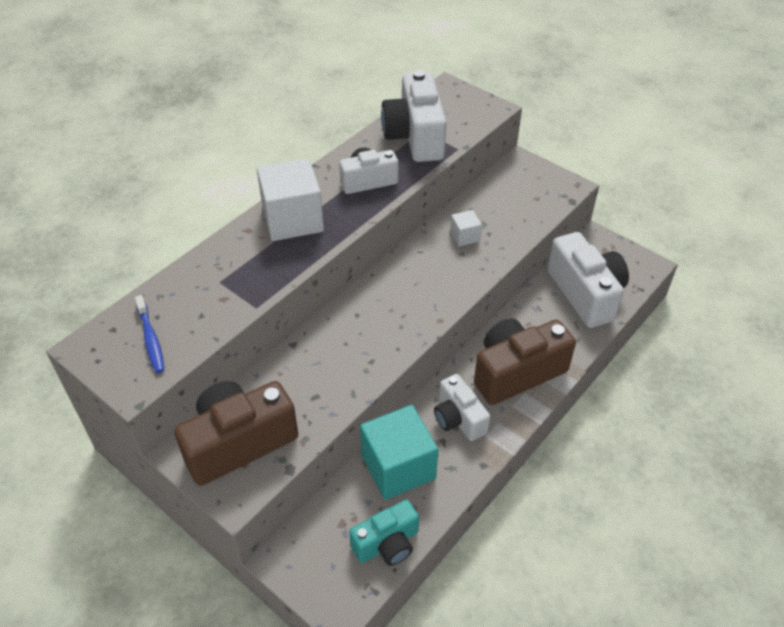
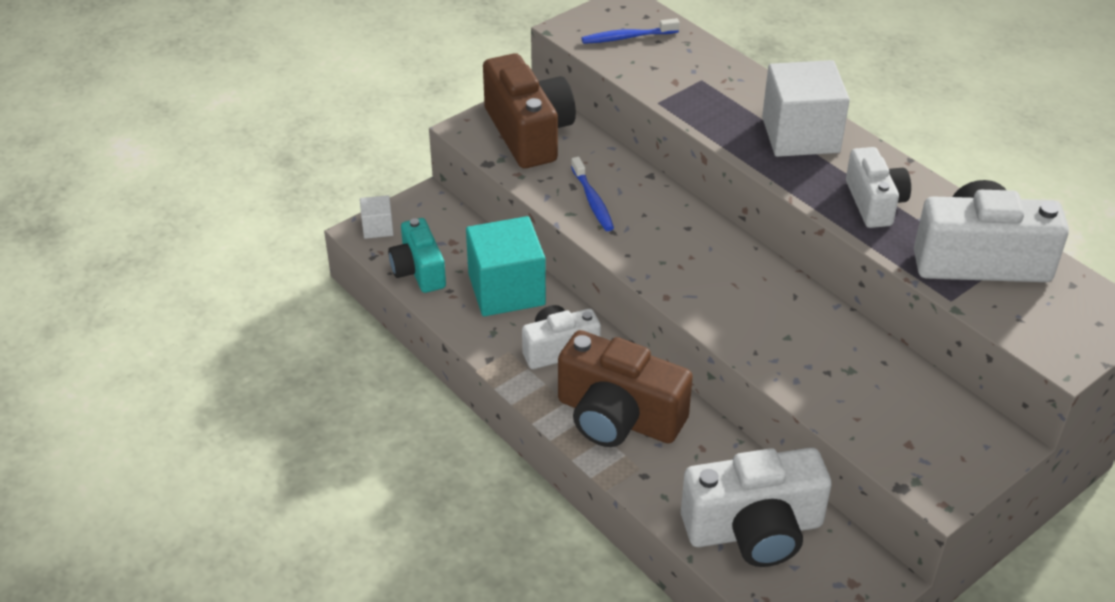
camera: 100 degrees right, 5 degrees down
white cube [450,210,482,246] -> white cube moved to [360,195,394,239]
brown camera [474,318,576,405] -> brown camera turned 135 degrees clockwise [558,330,693,447]
none -> blue toothbrush [571,157,614,231]

